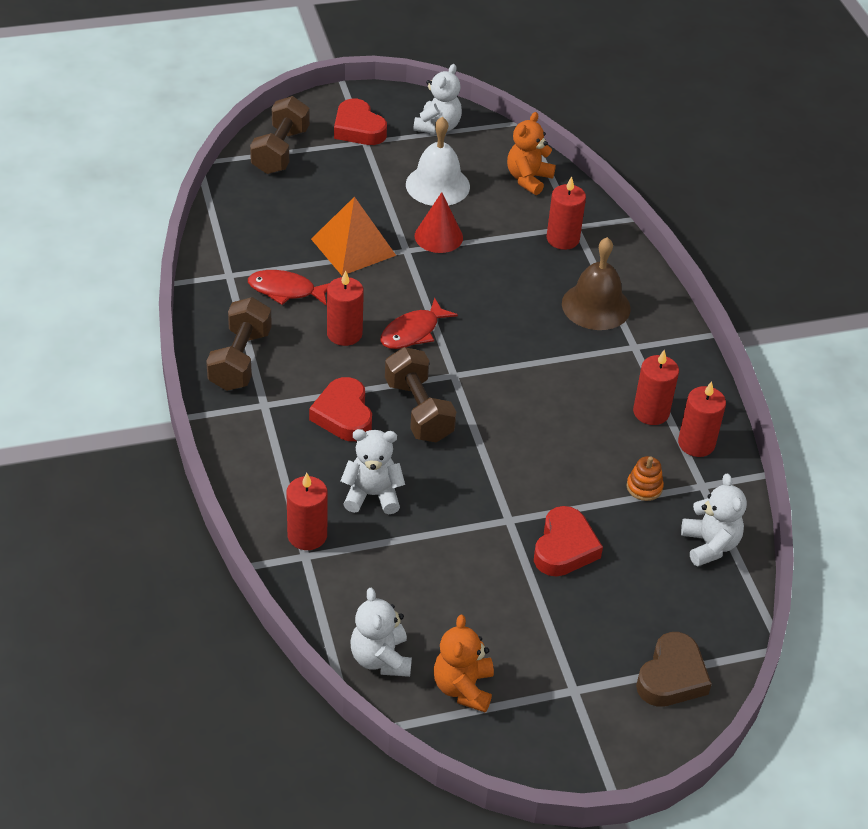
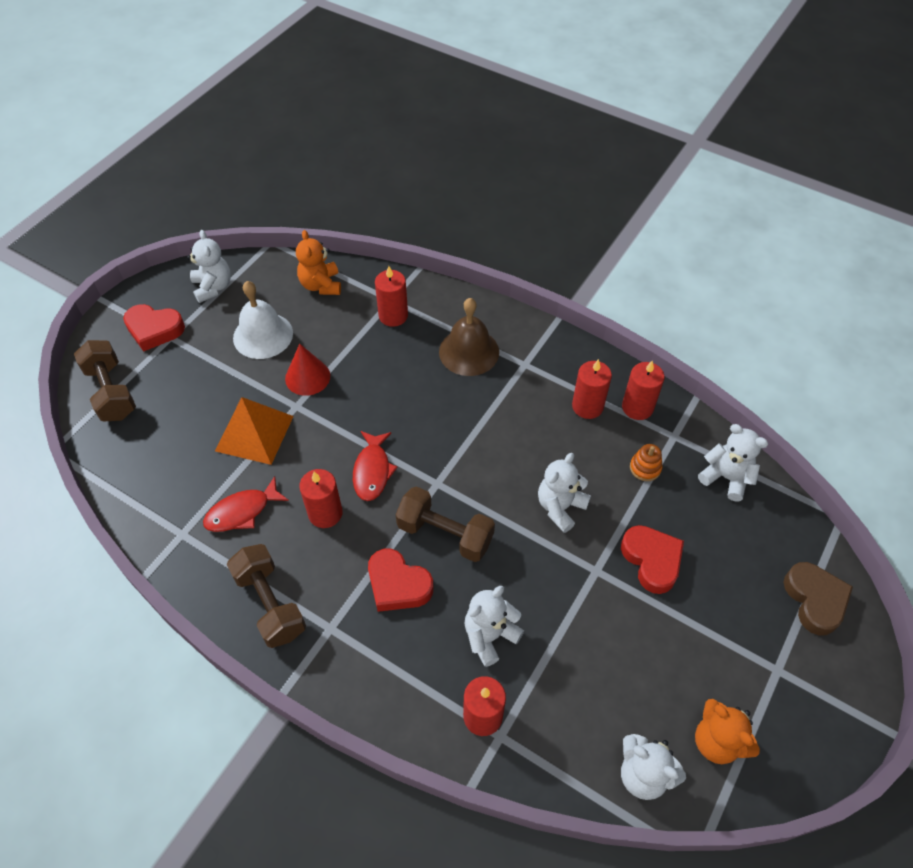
camera: 40 degrees left, 10 degrees up
none -> white teddy bear [538,453,591,533]

